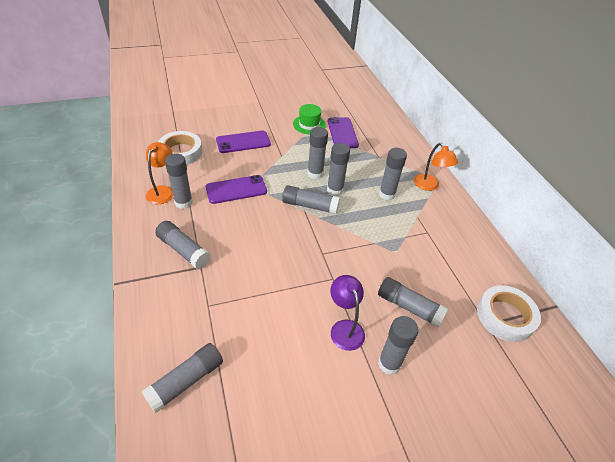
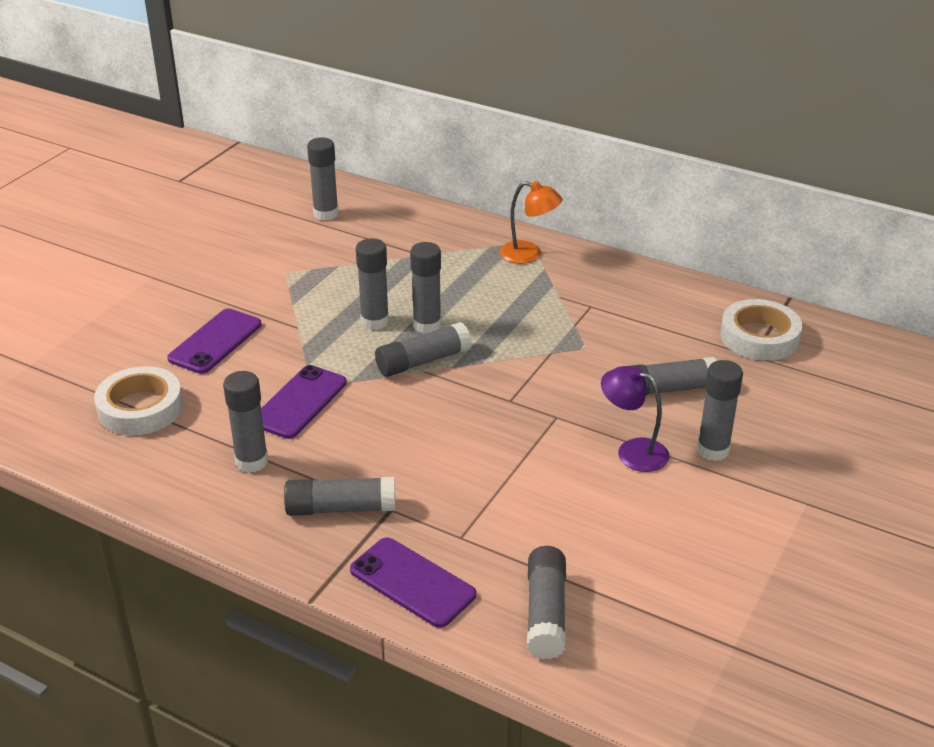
camera: 40 degrees left, 10 degrees down
orange lamp [146,142,173,205] -> none
green hat [293,104,326,134] -> none
purple phone [328,117,359,148] -> purple phone moved to [350,538,476,628]
grey glue stick [379,148,407,200] -> grey glue stick moved to [307,137,339,221]

